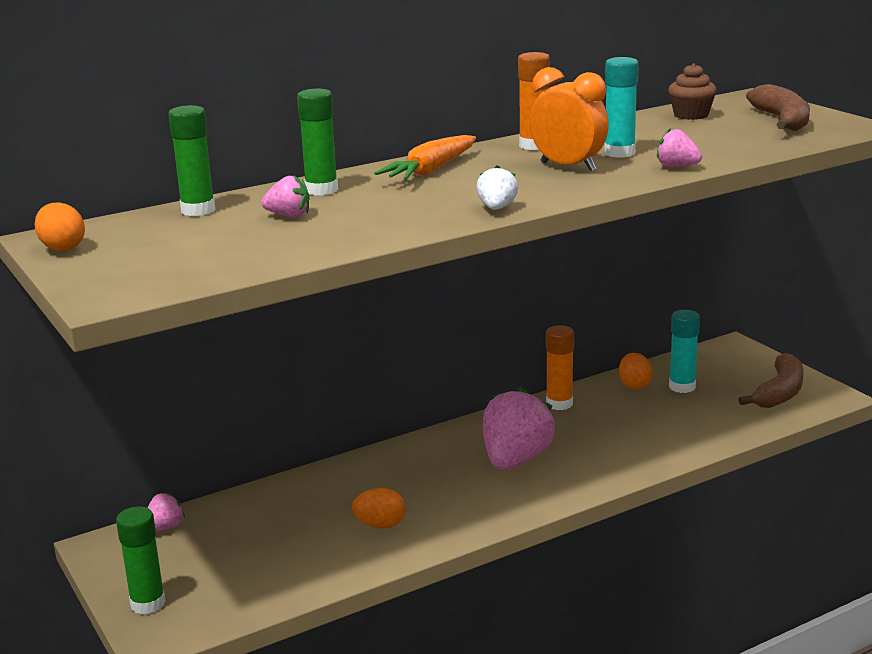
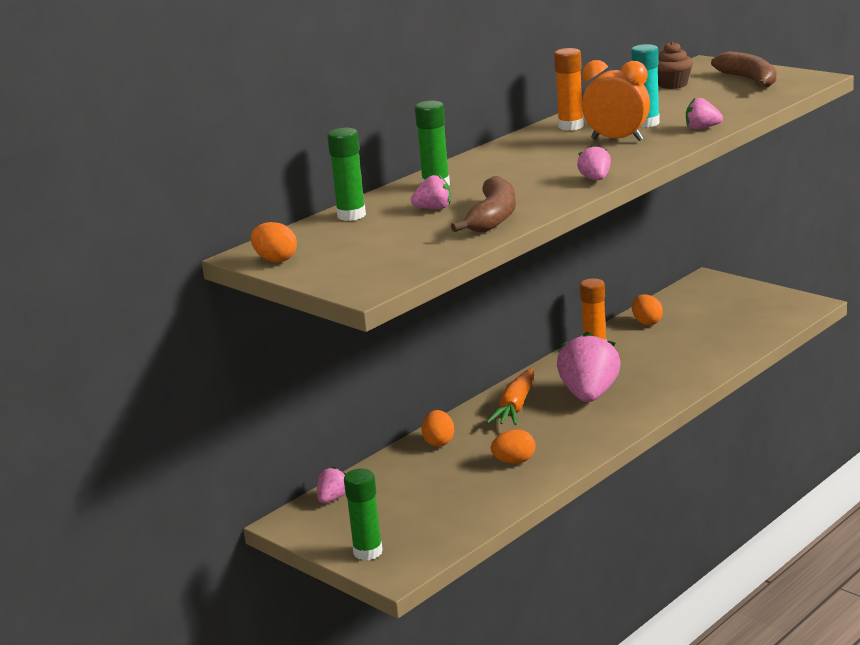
camera: 15 degrees left, 0 degrees up
orange carrot [374,135,476,180] -> orange carrot moved to [487,368,534,425]
white strawberry [476,165,518,210] -> pink strawberry [577,145,611,180]
turquoise glue stick [669,310,700,393] -> none
brown banana [738,353,804,408] -> brown banana moved to [451,176,516,232]
none -> orange egg [421,410,454,447]

